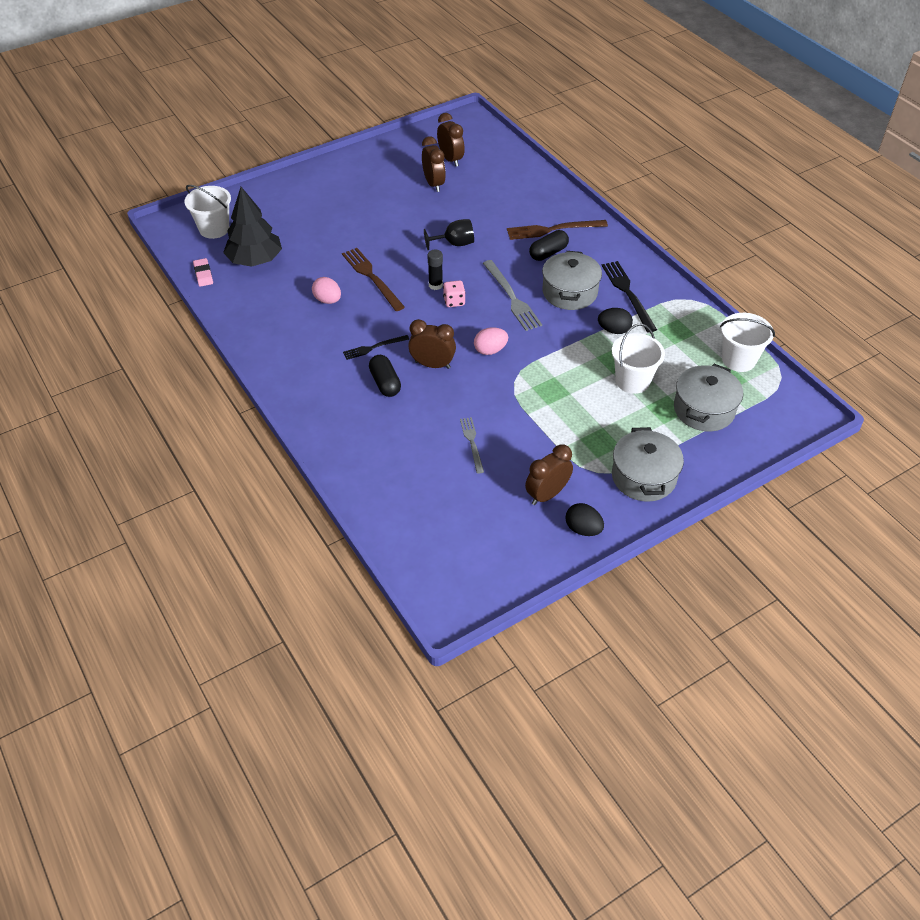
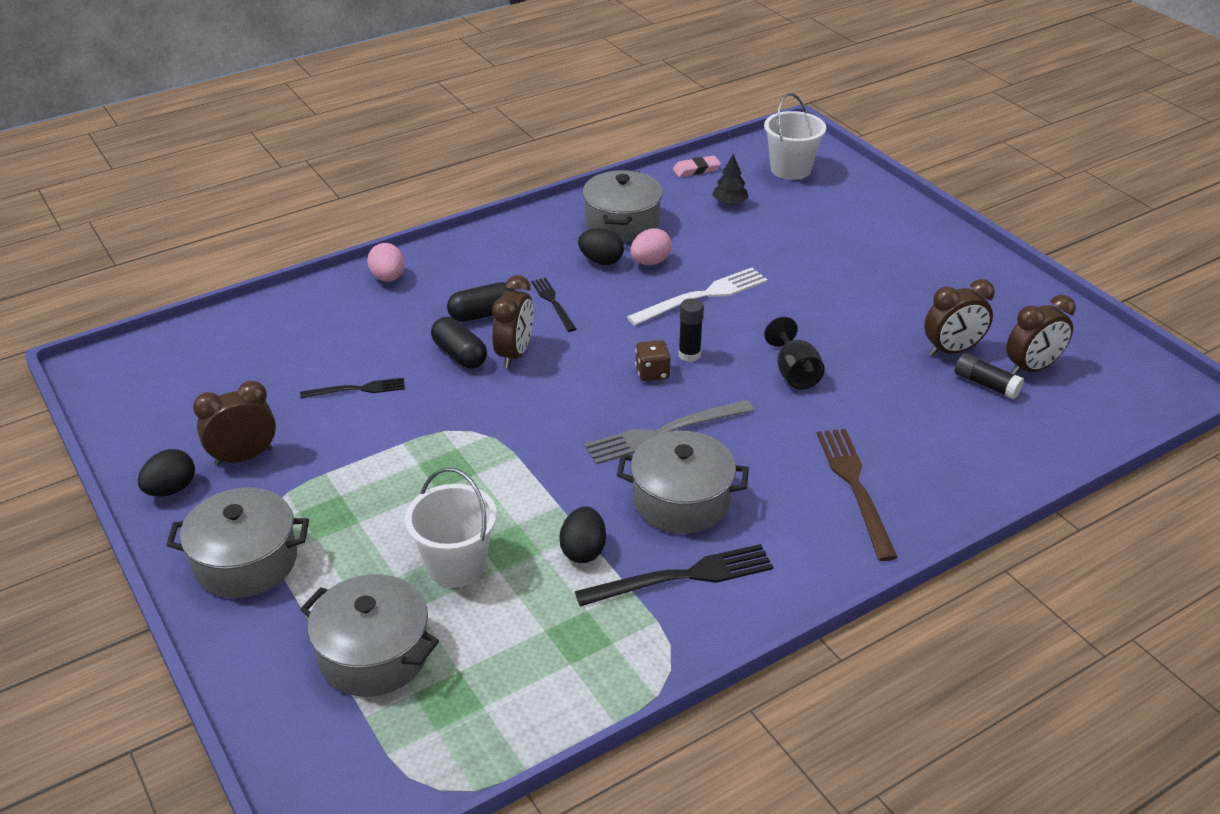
camera: 90 degrees right, 10 degrees down
black tree [223,187,282,267] -> black tree [712,154,749,205], size x0.46
brown fork [342,248,405,311] -> white fork [627,267,767,325]
pink dice [443,280,466,307] -> brown dice [635,340,671,381]
grey fork [460,417,484,474] -> black fork [300,378,405,398]
pink egg [474,327,508,355] -> pink egg moved to [367,243,404,282]
brown clock [525,444,573,505] -> brown clock turned 75 degrees counterclockwise [193,381,276,466]
black capsule [529,230,569,261] -> black capsule moved to [431,317,487,369]
white bucket [720,313,775,372] -> none
none -> black egg [578,228,624,265]
none -> grey pot [582,170,663,242]
none -> black glue stick [954,353,1024,399]

